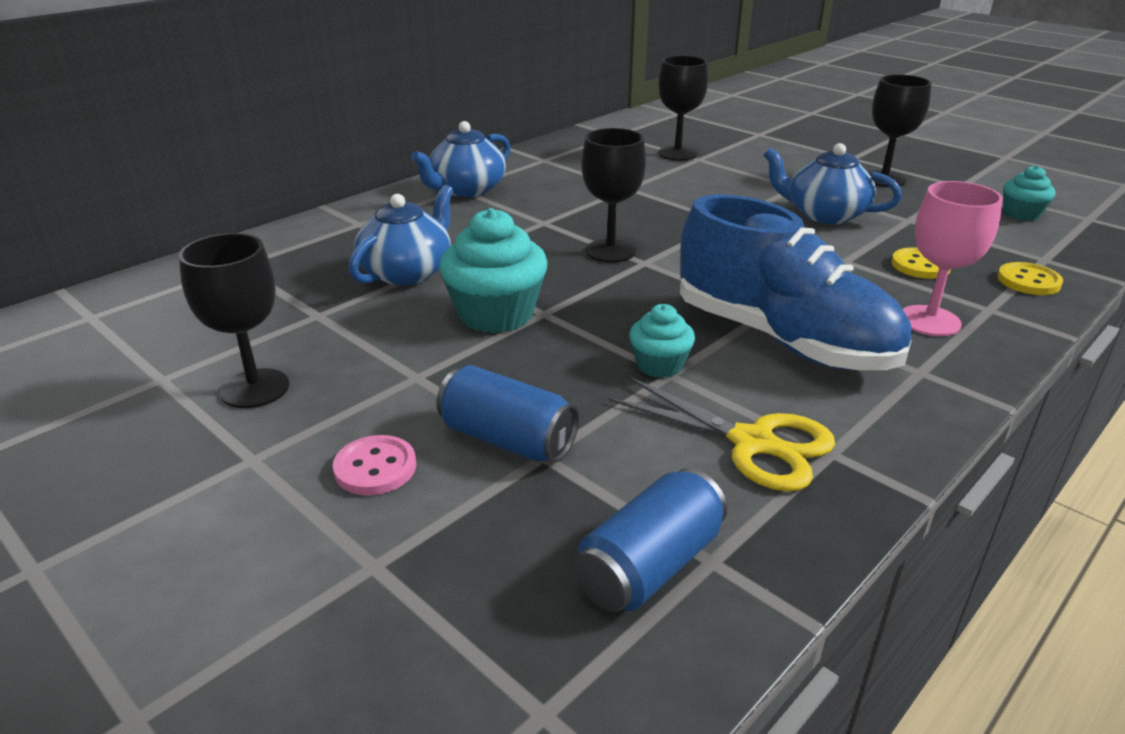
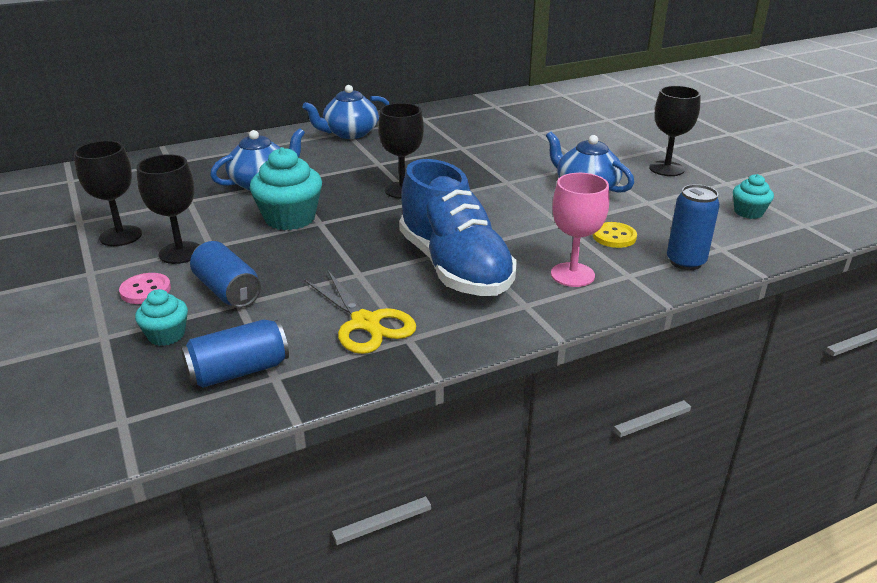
camera: 20 degrees right, 0 degrees up
turquoise cupcake [629,304,695,378] -> turquoise cupcake moved to [135,289,188,346]
black goblet [658,56,708,161] -> black goblet moved to [136,154,199,264]
yellow button [997,262,1063,295] -> blue can [667,184,720,270]

